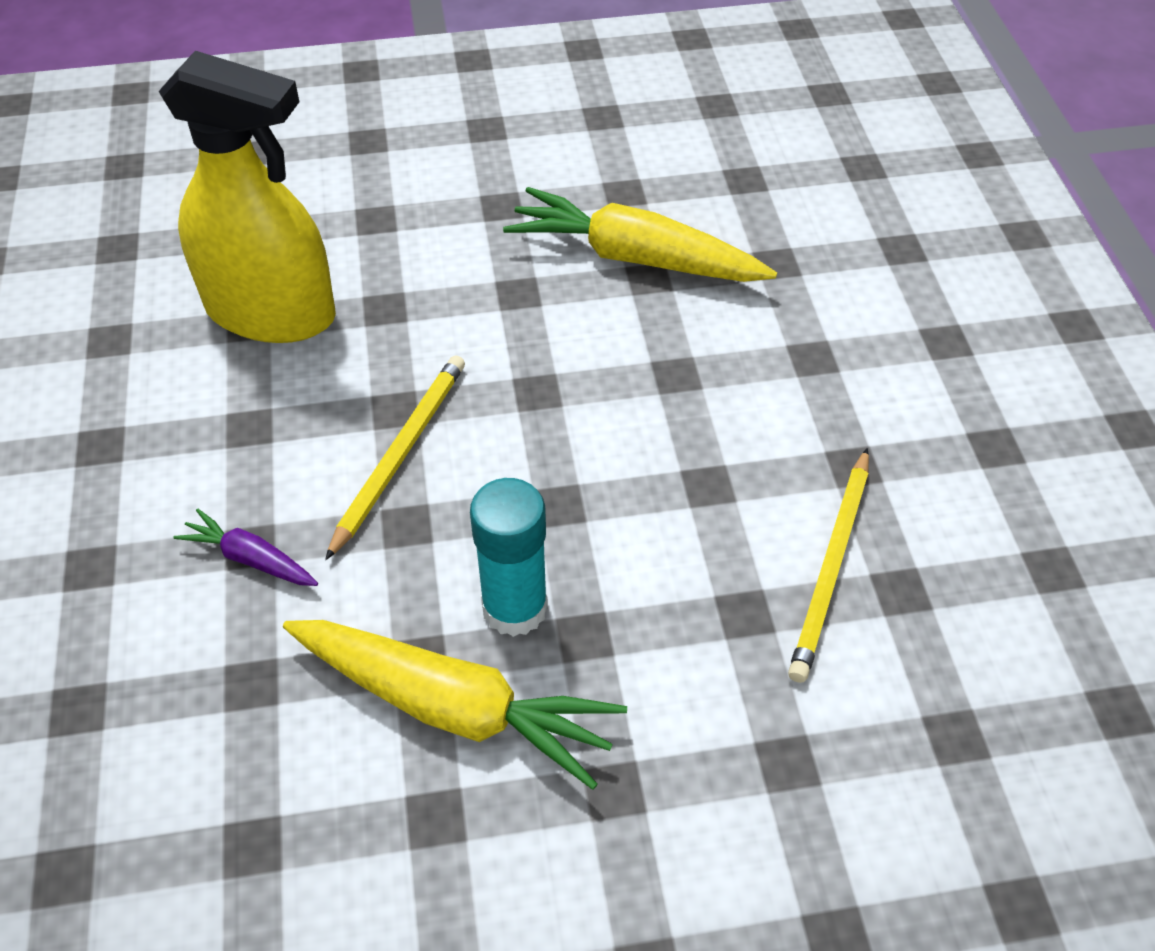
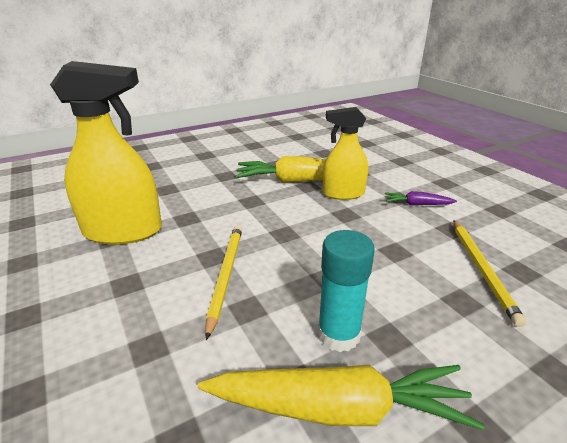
camera: 20 degrees left, 20 degrees down
purple carrot [173,508,318,586] -> purple carrot moved to [385,191,457,205]
none -> yellow spray bottle [323,107,368,200]

